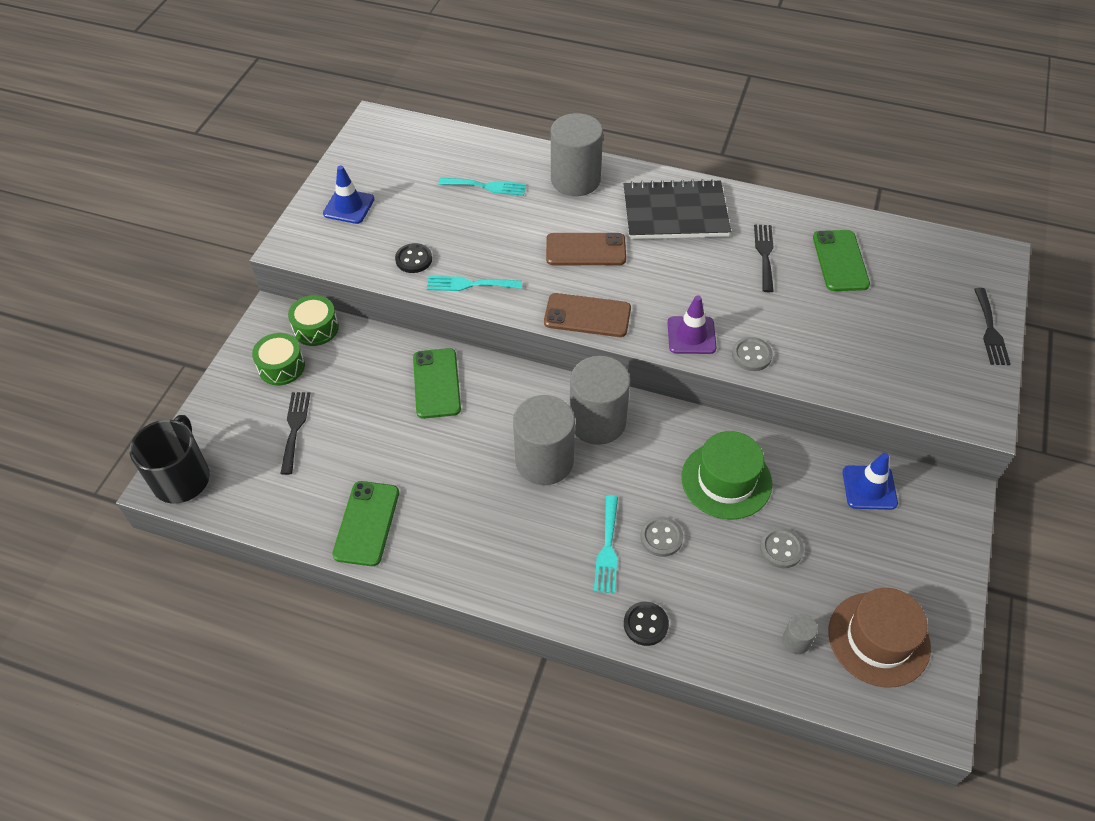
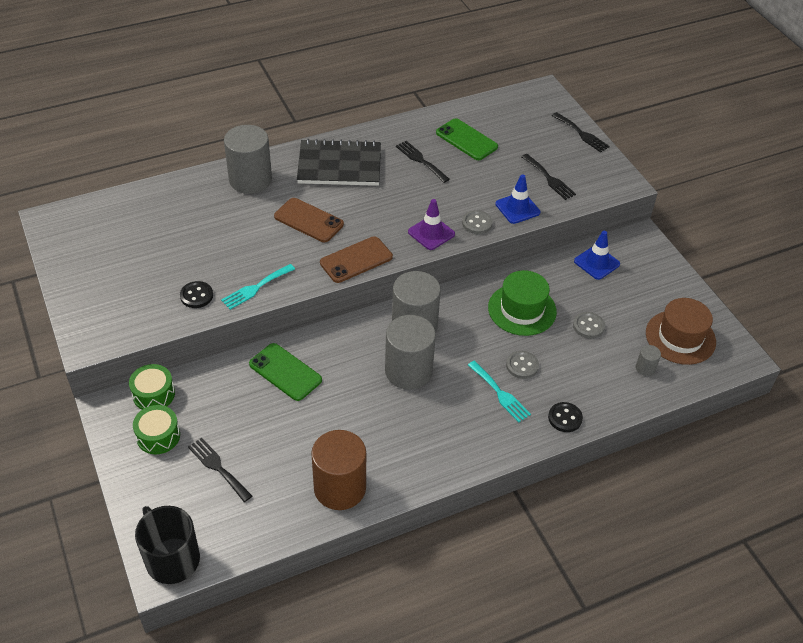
camera: 45 degrees left, 5 degrees down
blue traffic cone [323,165,374,224] -> blue traffic cone moved to [495,174,540,224]
green phone [332,481,399,566] -> brown cylinder [311,430,366,510]
turquoise fork [438,178,526,196] -> none
brown phone [546,233,626,265] -> brown phone turned 75 degrees clockwise [274,198,344,242]
black notebook [624,179,731,239] -> black notebook turned 45 degrees clockwise [297,139,381,186]
none -> black fork [522,154,576,200]

